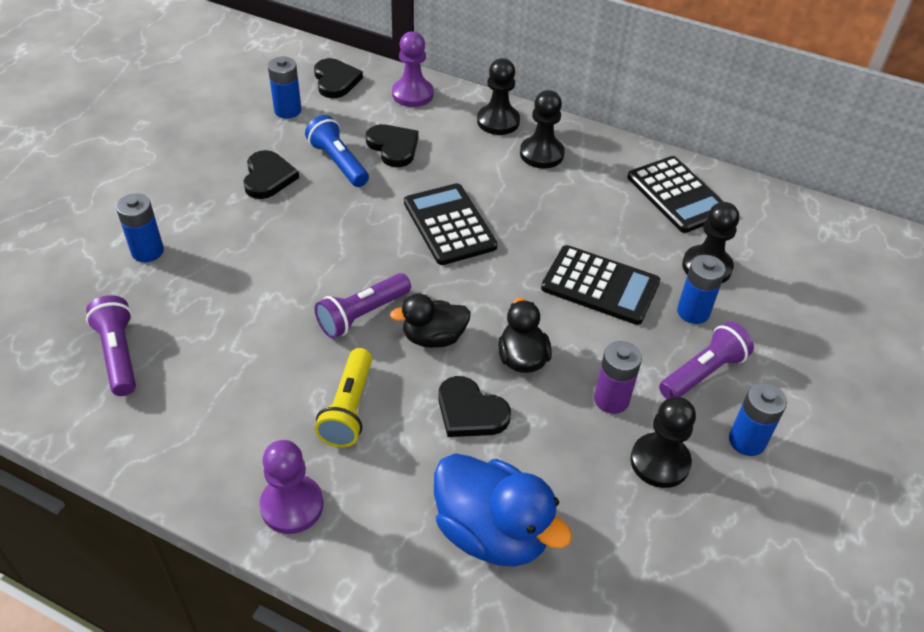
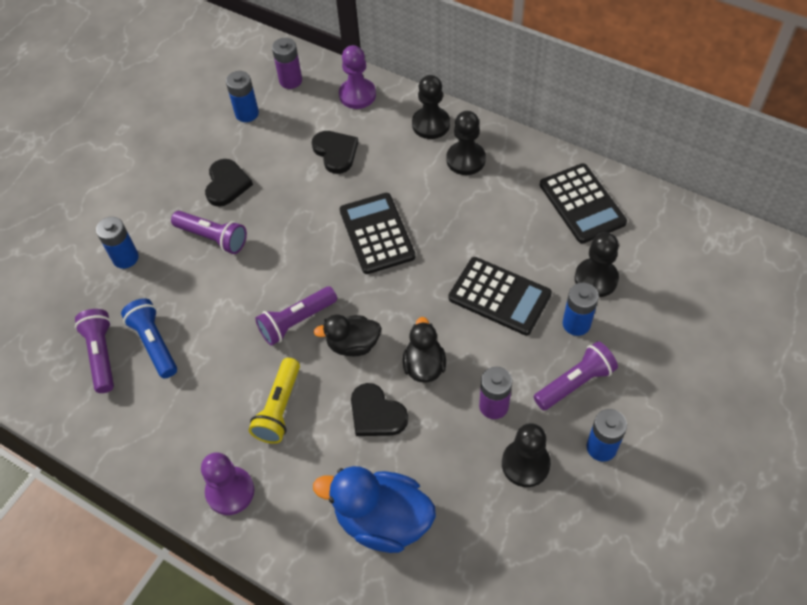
camera: 10 degrees right, 10 degrees up
blue flashlight [305,115,369,187] -> blue flashlight moved to [121,299,177,378]
black heart [314,58,363,98] -> purple battery [272,38,302,89]
blue duck [434,453,572,567] -> blue duck turned 150 degrees clockwise [313,466,436,553]
none -> purple flashlight [171,211,247,254]

